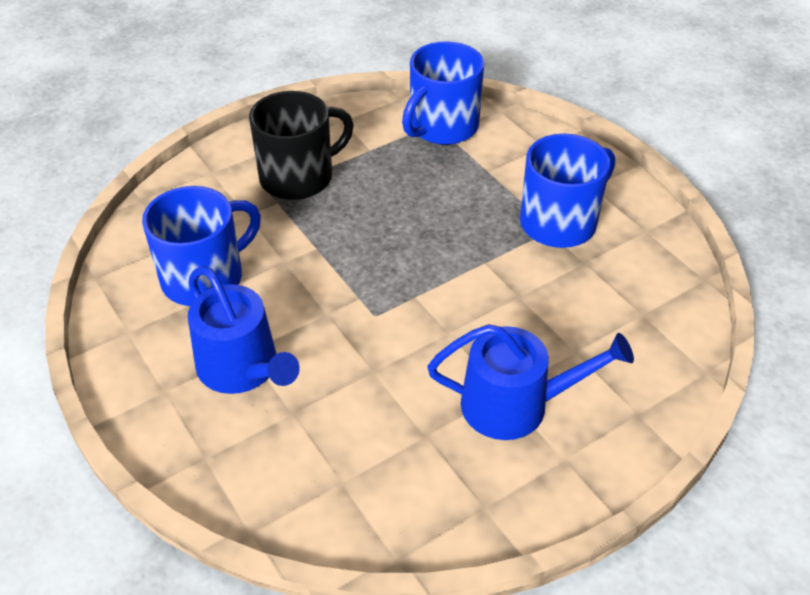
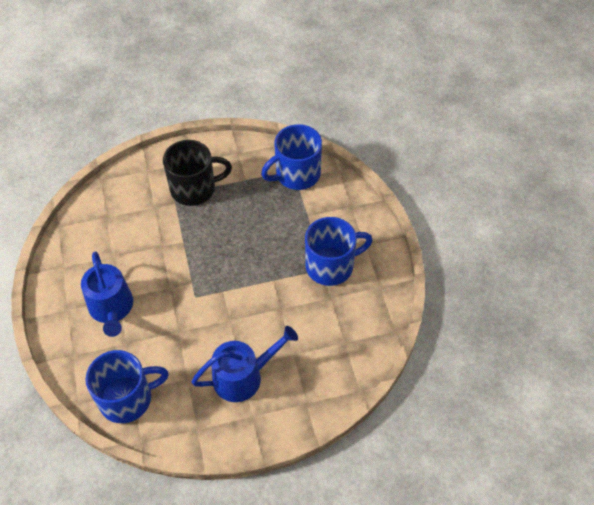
camera: 20 degrees right, 10 degrees up
blue mug [142,186,261,306] -> blue mug moved to [85,350,169,423]
blue watering can [428,324,634,440] -> blue watering can turned 45 degrees counterclockwise [192,326,298,402]

